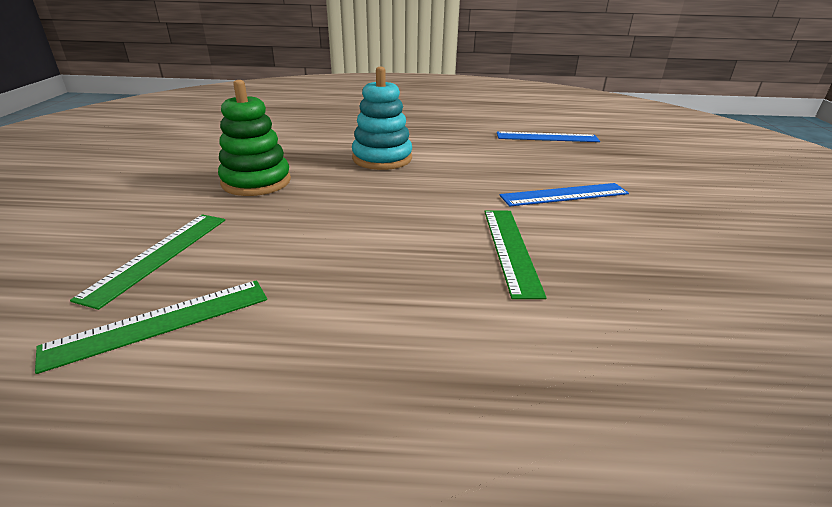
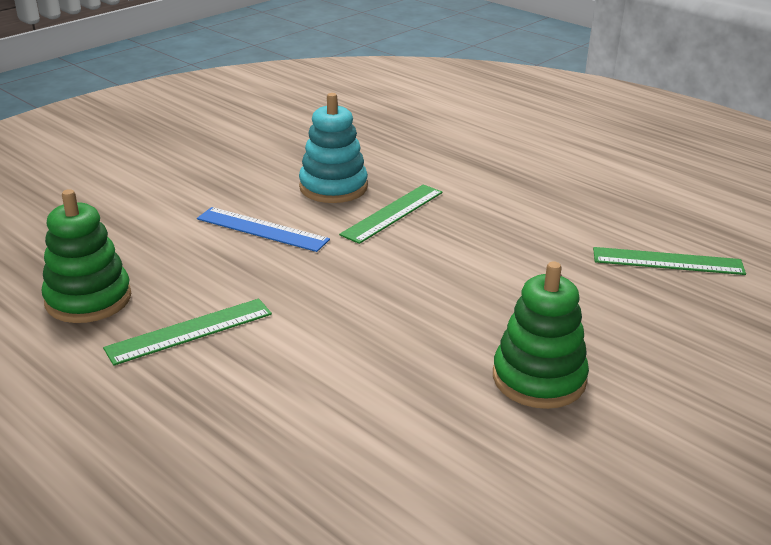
camera: 140 degrees left, 0 degrees up
green ruler [70,214,225,310] -> green ruler moved to [103,299,272,366]
turquoise stacking toy [352,67,412,170] -> turquoise stacking toy moved to [299,93,368,203]
blue ruler [497,131,600,142] -> green stacking toy [42,189,131,323]

